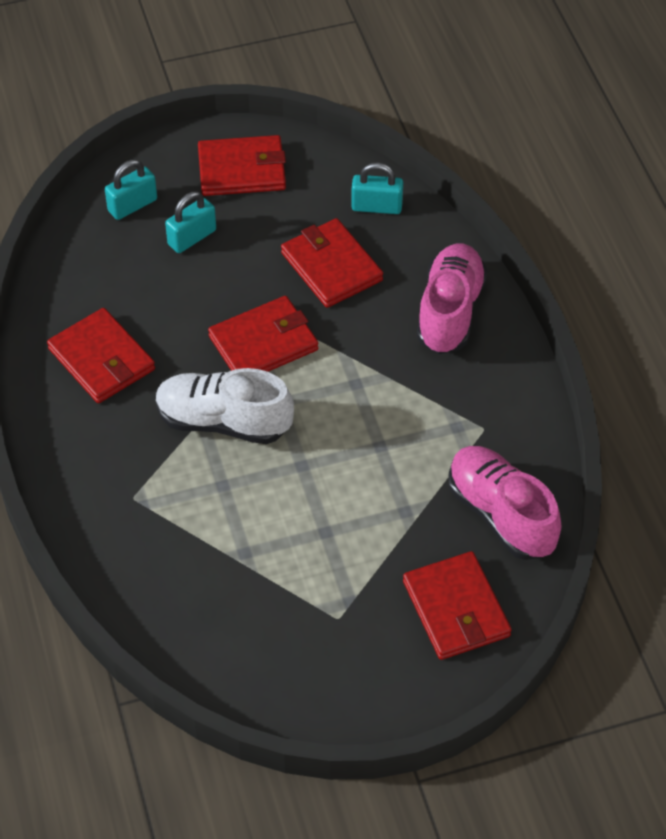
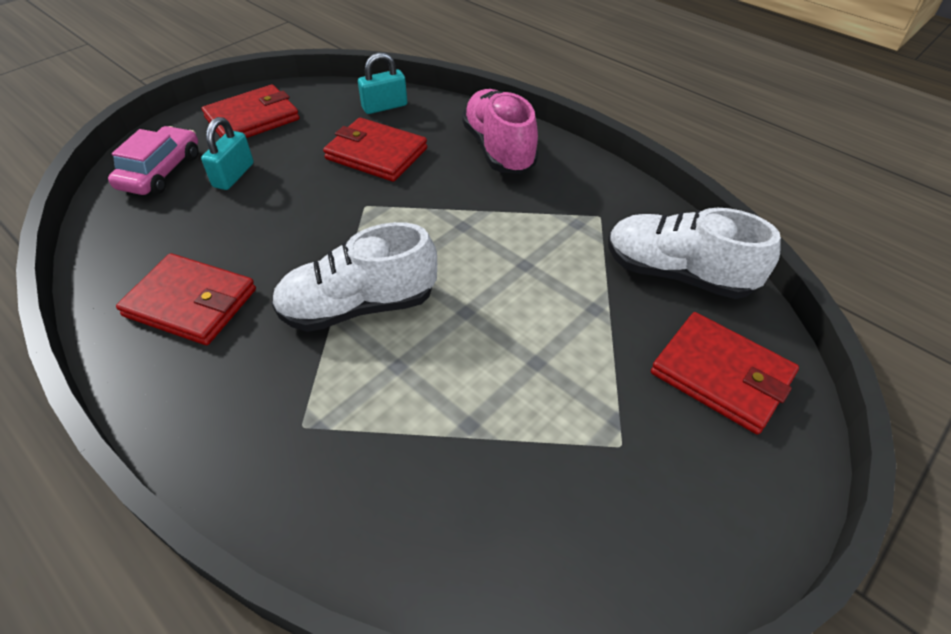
camera: 30 degrees left, 5 degrees down
turquoise padlock [105,160,157,220] -> pink car [108,126,198,195]
red wallet [208,296,318,372] -> none
pink shoe [448,446,562,560] -> white shoe [608,208,781,299]

